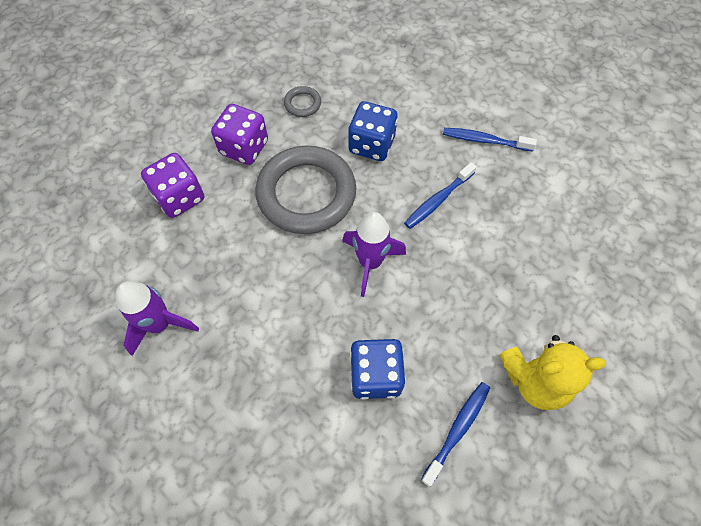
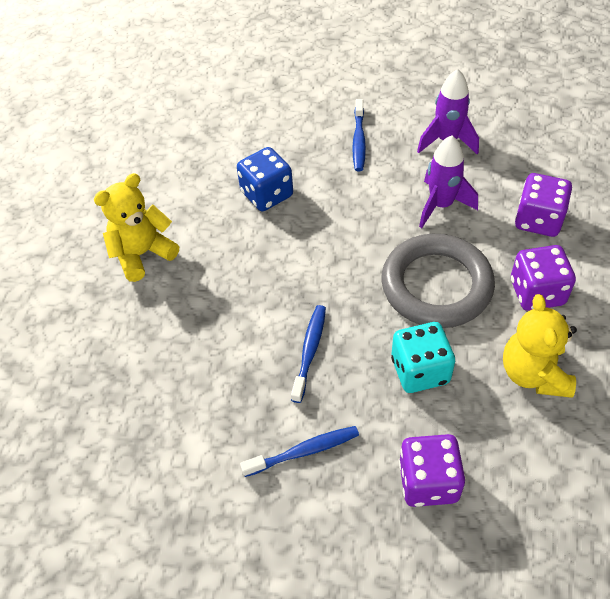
camera: 150 degrees right, 10 degrees down
grey ring [284,86,321,117] -> yellow teddy bear [503,294,577,398]
purple rocket [342,212,406,297] -> purple rocket moved to [419,135,478,228]
blue dice [348,101,398,161] -> turquoise dice [391,322,455,393]
blue toothbrush [421,382,490,487] -> blue toothbrush moved to [352,99,366,171]
none -> purple dice [399,434,465,507]

